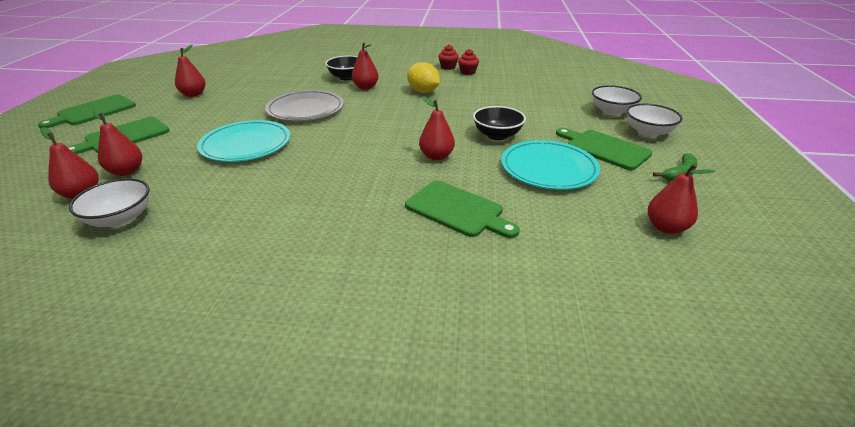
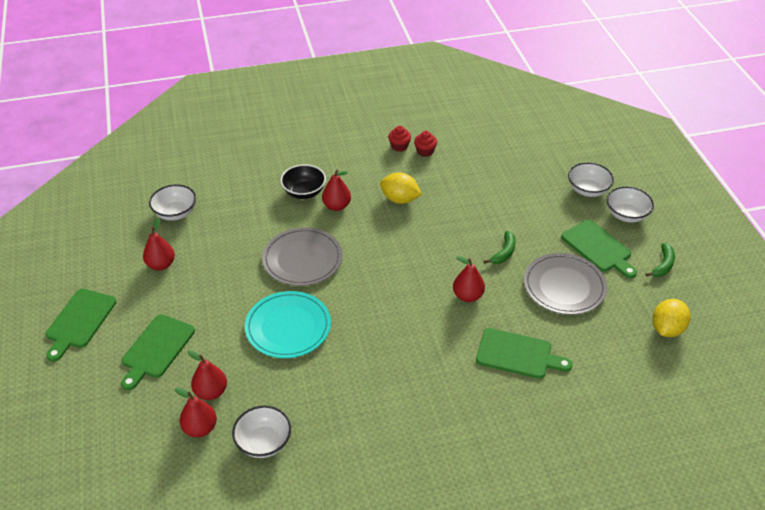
camera: 20 degrees left, 10 degrees up
black bowl [473,106,526,140] -> green banana [484,231,516,264]
turquoise plate [501,140,600,190] -> grey plate [524,253,607,315]
green cutting board [556,128,652,170] -> green cutting board turned 150 degrees counterclockwise [561,220,637,278]
red pear [648,164,716,234] -> yellow lemon [652,299,690,337]
none -> white bowl [149,185,196,221]

